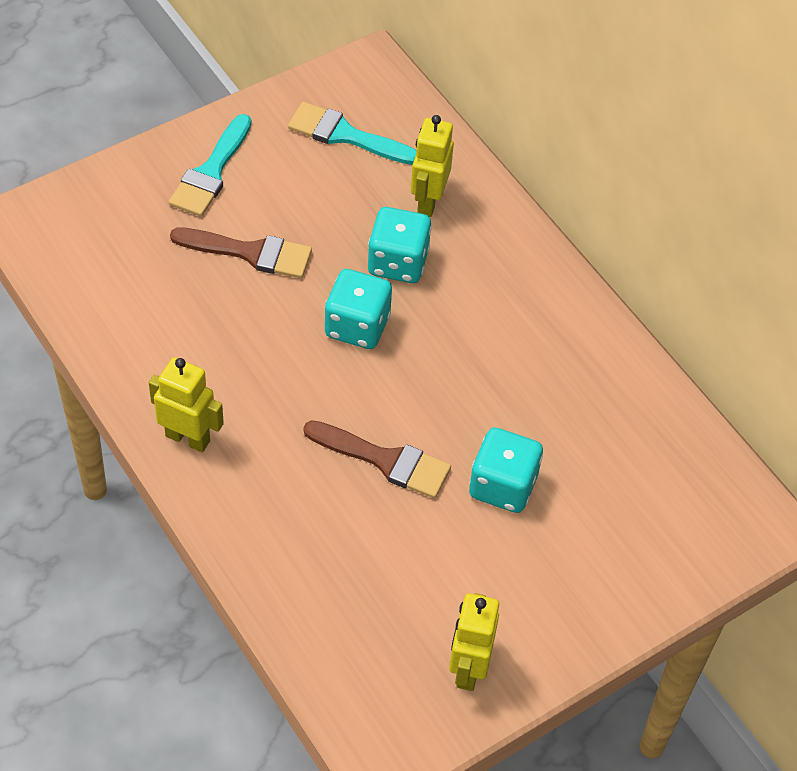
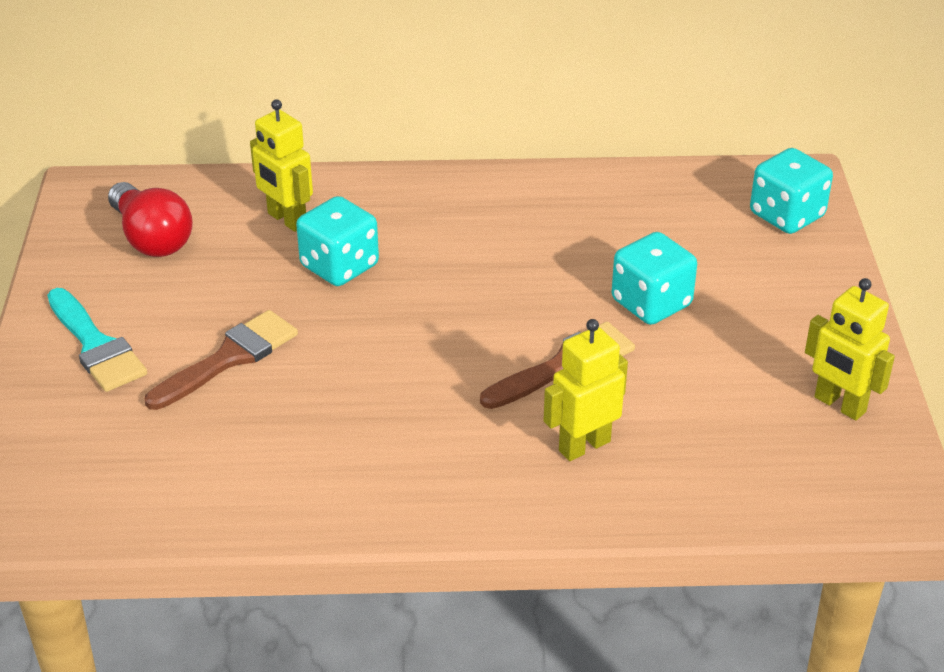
camera: 55 degrees left, 15 degrees down
yellow robot [149,357,224,452] -> yellow robot moved to [543,319,628,461]
turquoise brush [288,102,416,165] -> red light bulb [108,182,193,257]
turquoise dice [325,269,392,349] -> turquoise dice moved to [750,148,833,234]

